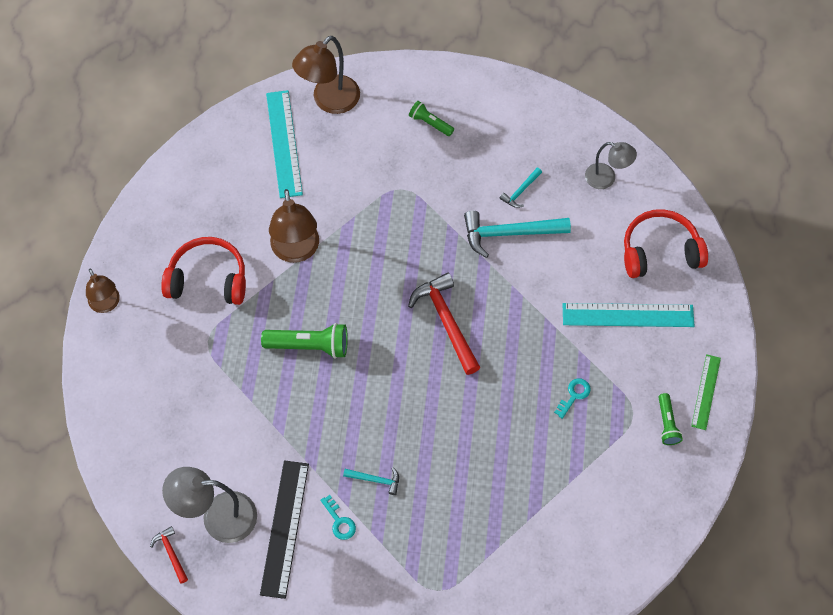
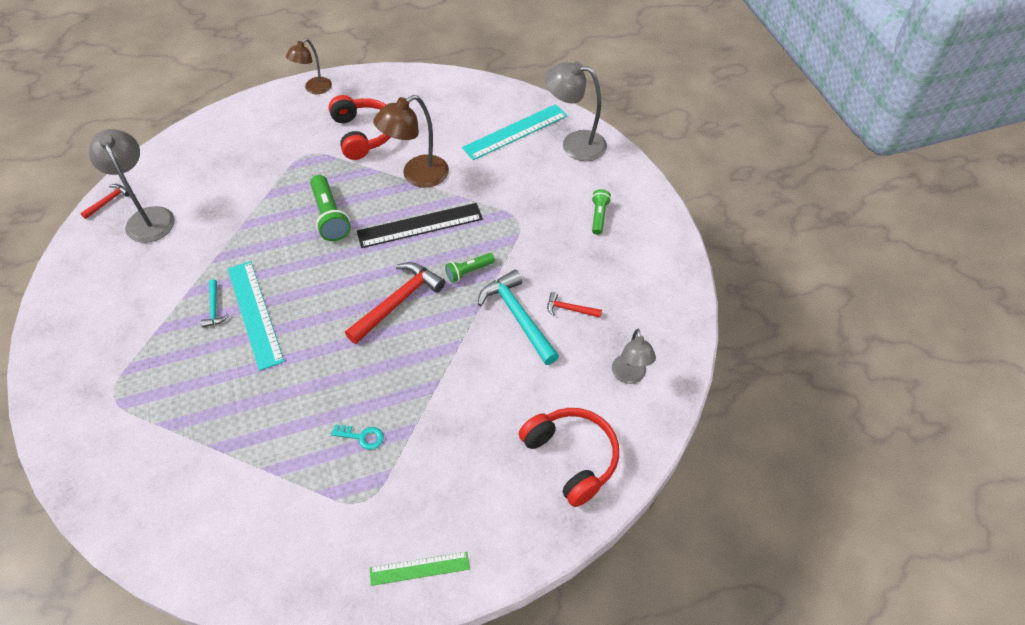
camera: 65 degrees right, 10 degrees down
black ruler [260,460,309,599] -> black ruler moved to [357,203,483,248]
brown lamp [292,36,360,114] -> grey lamp [545,62,607,161]
turquoise key [320,495,356,540] -> none
turquoise hammer [500,167,542,208] -> red hammer [547,292,602,318]
turquoise ruler [563,303,694,327] -> turquoise ruler moved to [228,261,285,371]
green flashlight [659,393,683,445] -> green flashlight moved to [445,253,495,282]

